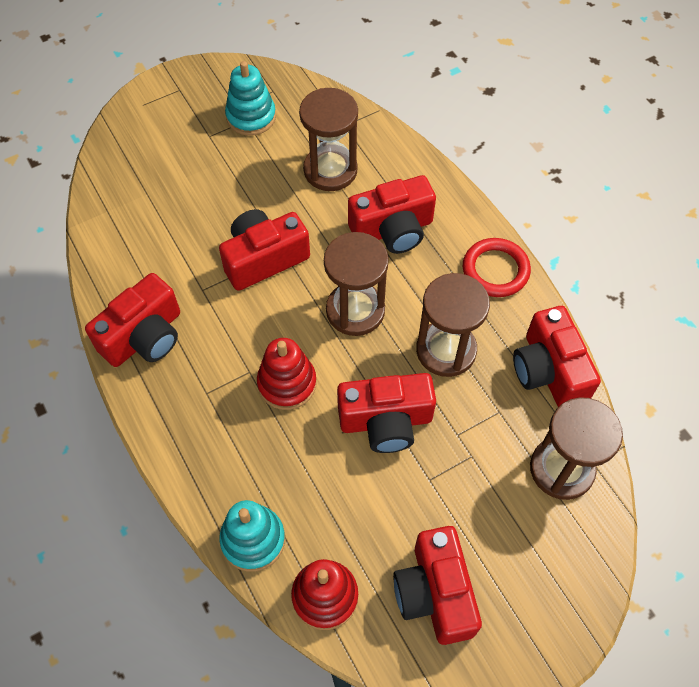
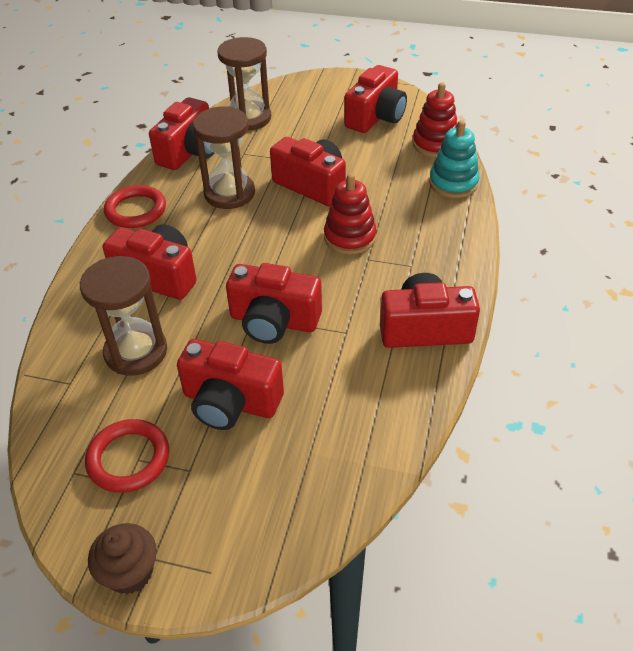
camera: 135 degrees left, 15 degrees down
turquoise stacking toy [225,61,276,136] -> red ring [85,419,169,493]
brown hourglass [324,232,389,336] -> none
none -> brown cupcake [88,523,157,594]
none -> red camera [177,339,284,430]

